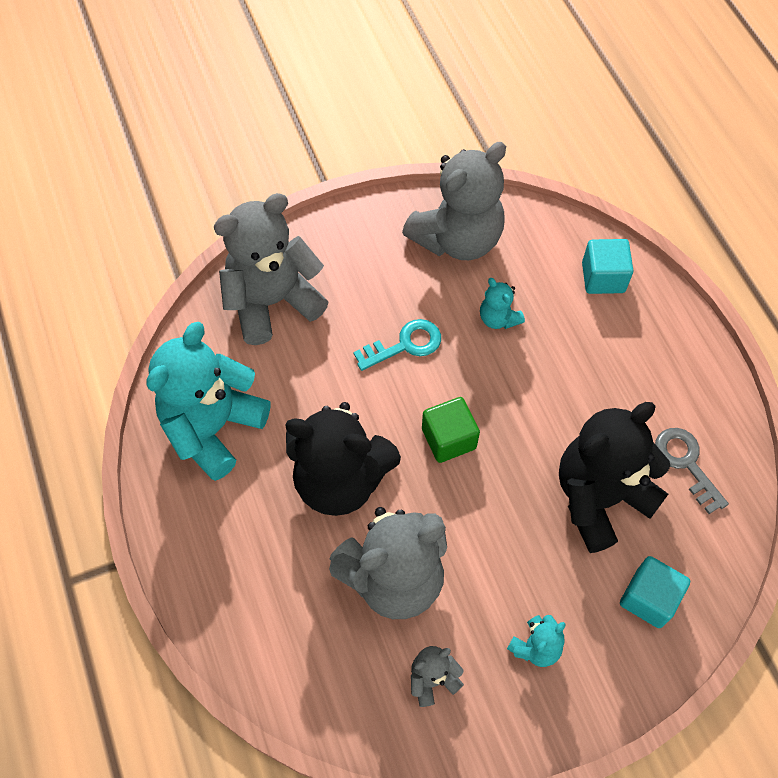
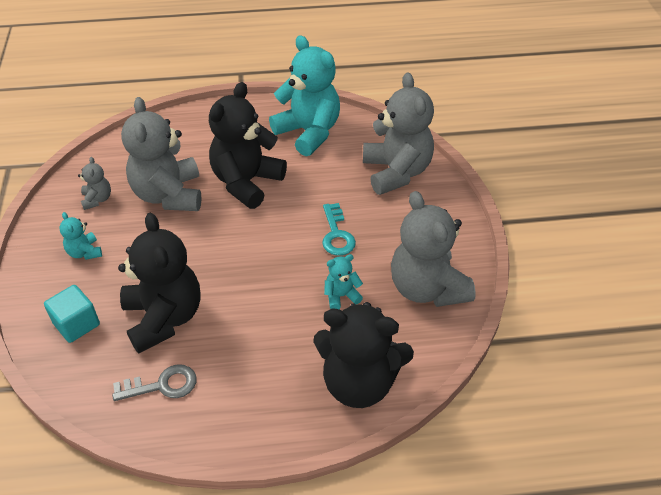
camera: 105 degrees right, 15 degrees down
green cube [422,397,480,463] -> none
turquoise cube [582,239,633,294] -> black teddy bear [313,302,414,408]

